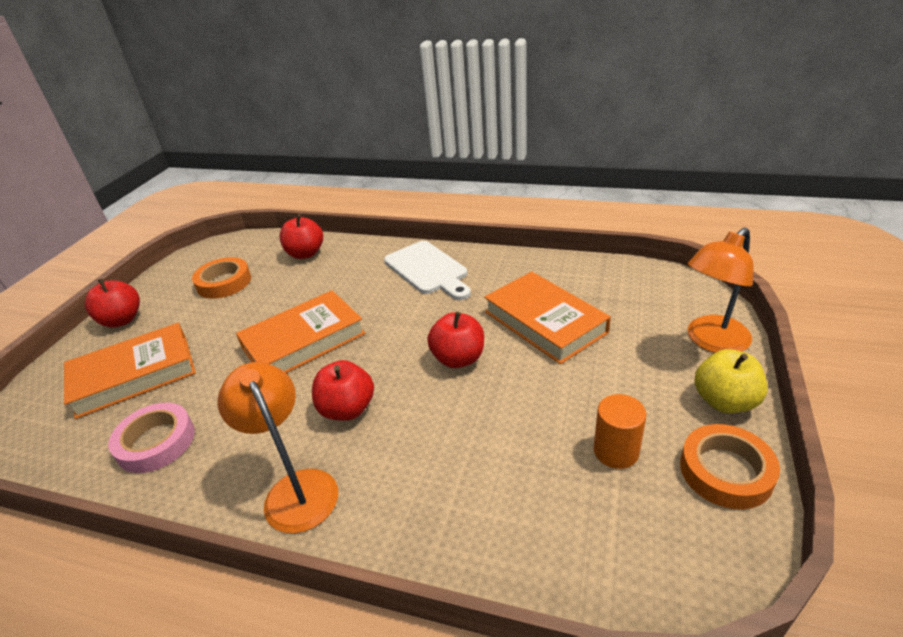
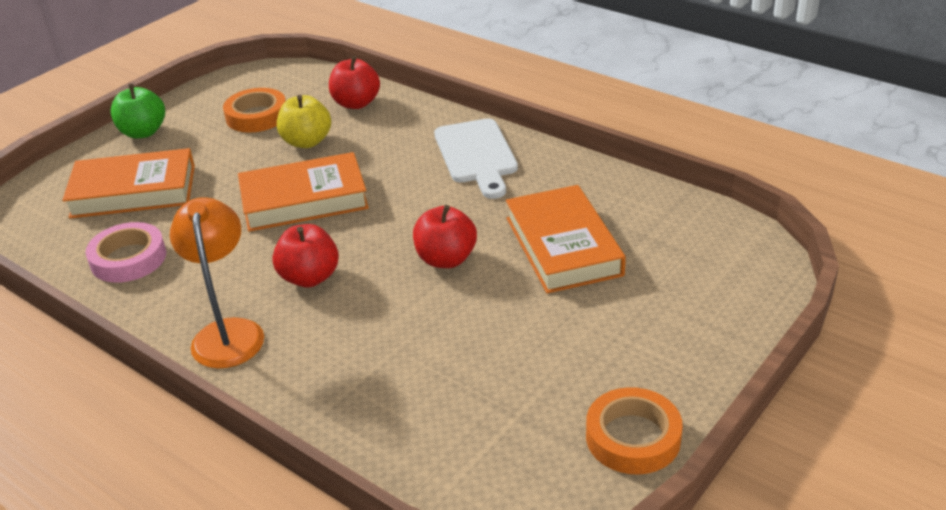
camera: 20 degrees right, 0 degrees up
red apple [85,278,140,328] -> green apple [111,84,165,138]
orange cylinder [594,394,646,469] -> none
orange lamp [687,227,753,353] -> none
yellow apple [694,349,768,413] -> yellow apple moved to [277,95,331,148]

